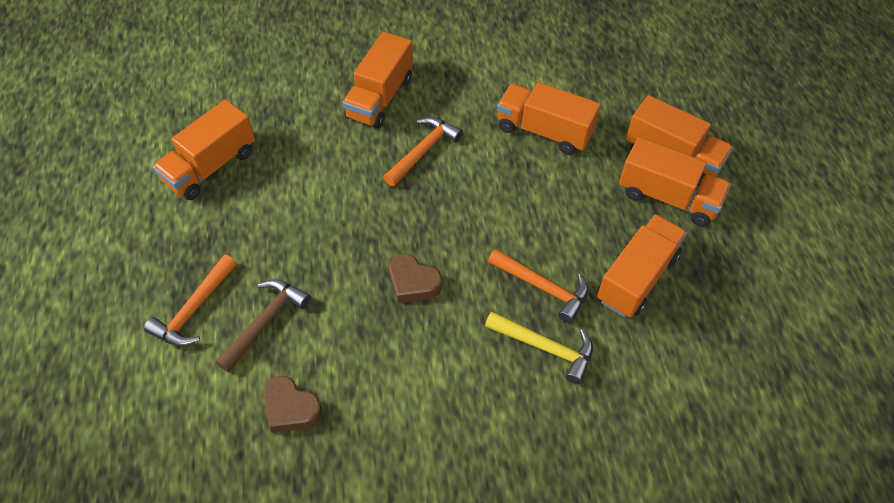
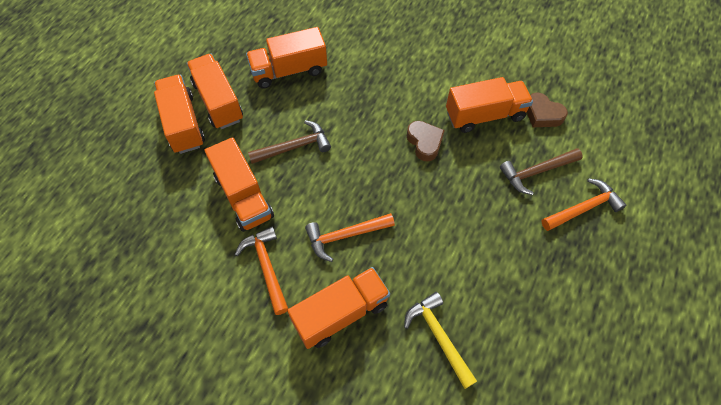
camera: 145 degrees left, 5 degrees up
orange truck [153,100,255,200] -> orange truck moved to [446,77,533,133]
brown heart [264,376,322,433] -> brown heart turned 150 degrees clockwise [527,93,568,127]
yellow hammer [485,312,593,384] -> yellow hammer moved to [404,292,477,389]
orange hammer [488,249,588,324] -> orange hammer moved to [235,226,288,315]
none -> brown hammer [248,120,331,164]

